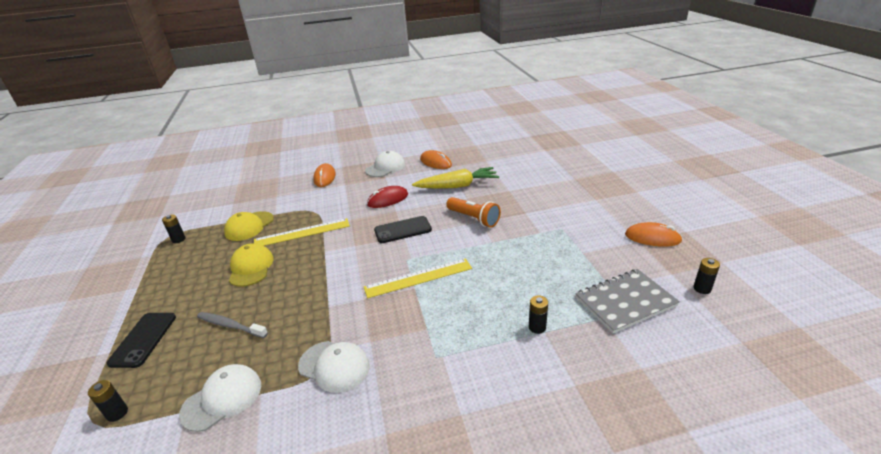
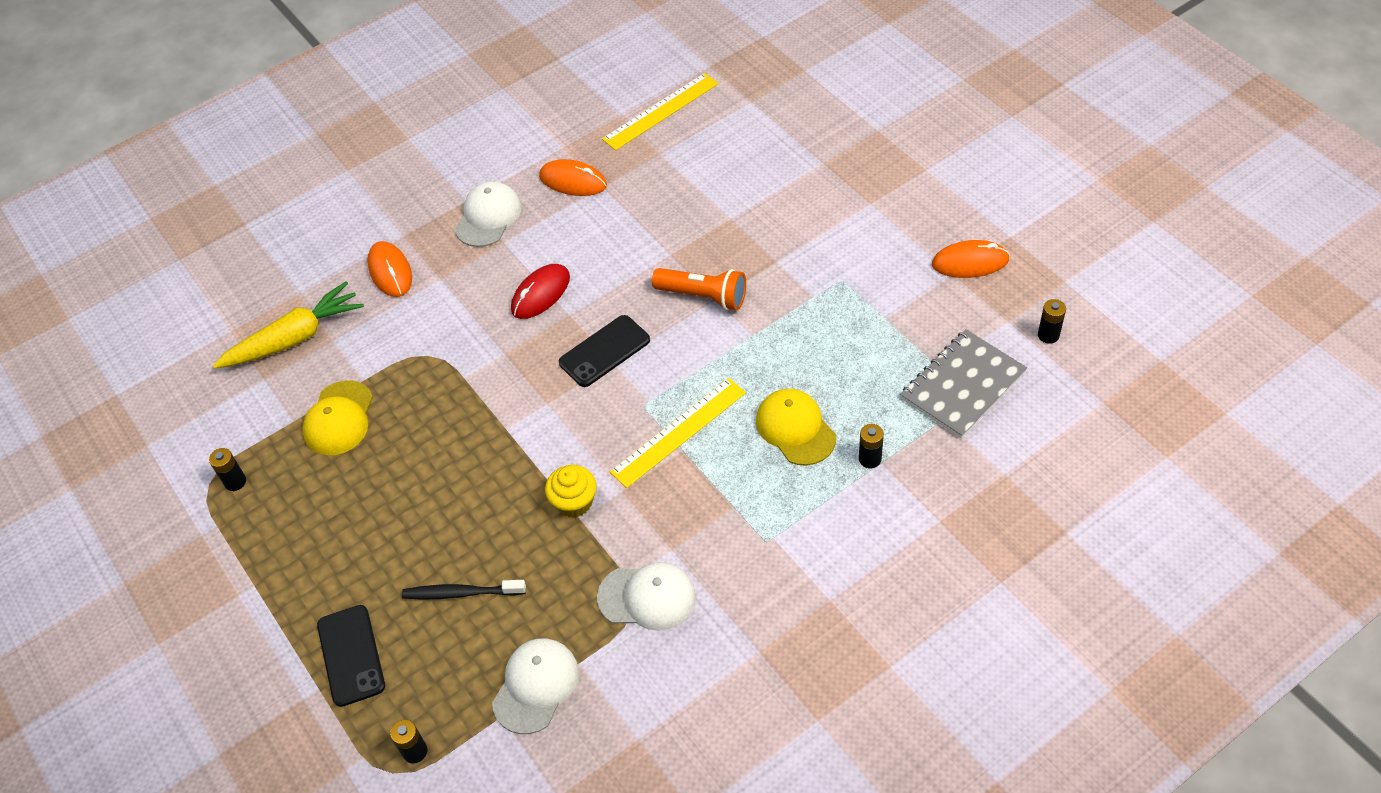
camera: 20 degrees left, 20 degrees up
grey toothbrush [197,312,268,338] -> black toothbrush [402,580,526,600]
yellow cap [229,243,274,287] -> yellow cap moved to [756,389,836,466]
yellow ruler [254,218,350,246] -> yellow ruler moved to [602,73,719,151]
yellow carrot [412,167,499,189] -> yellow carrot moved to [213,281,364,369]
none -> yellow cupcake [545,465,597,518]

